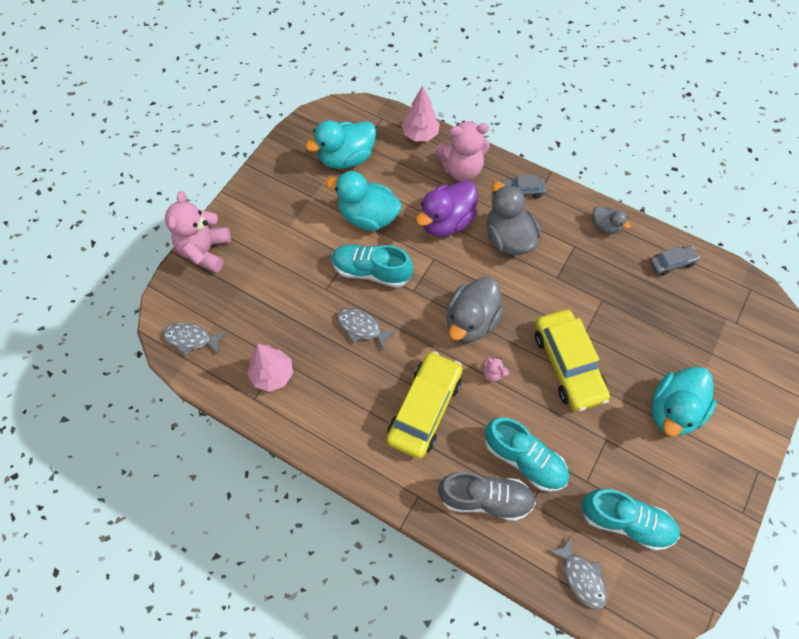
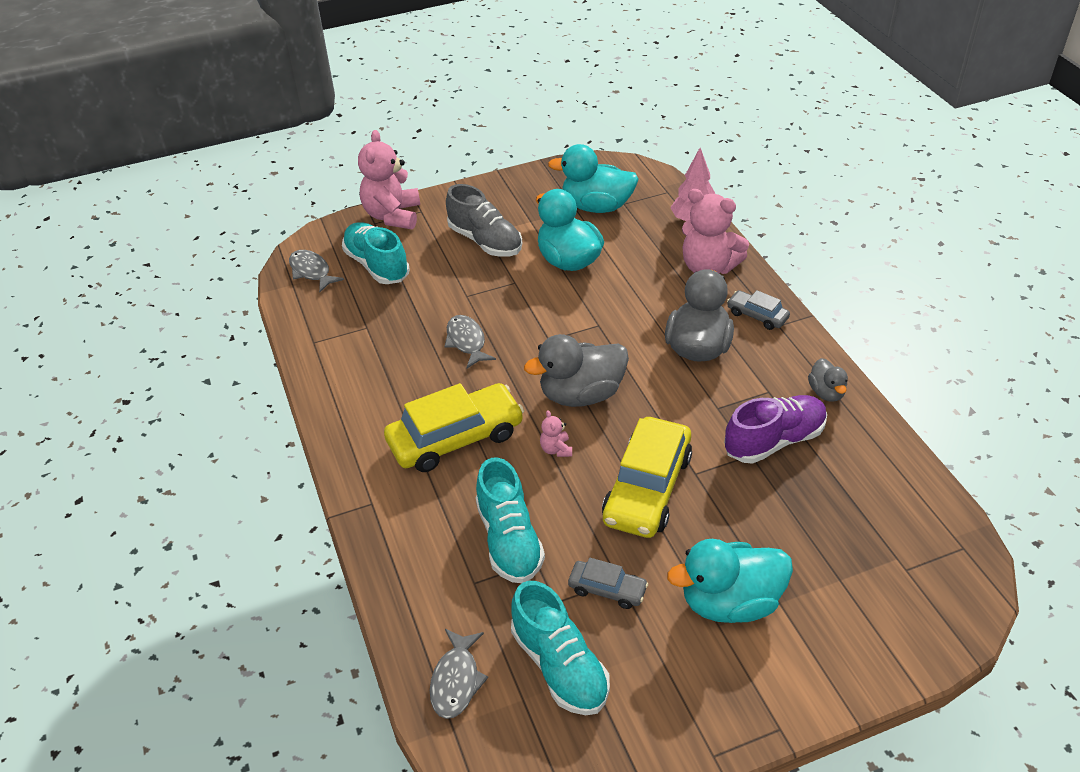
camera: 40 degrees right, 20 degrees down
pink teddy bear [165,191,231,273] -> pink teddy bear turned 45 degrees counterclockwise [358,130,420,229]
pink tree [248,344,293,392] -> none
turquoise shoe [332,245,413,288] -> turquoise shoe moved to [342,222,410,284]
purple duck [416,181,478,236] -> none
grey shoe [438,472,536,521] -> grey shoe moved to [446,184,522,257]
grey car [649,246,700,276] -> grey car moved to [568,558,648,609]
none -> purple shoe [724,395,827,464]

